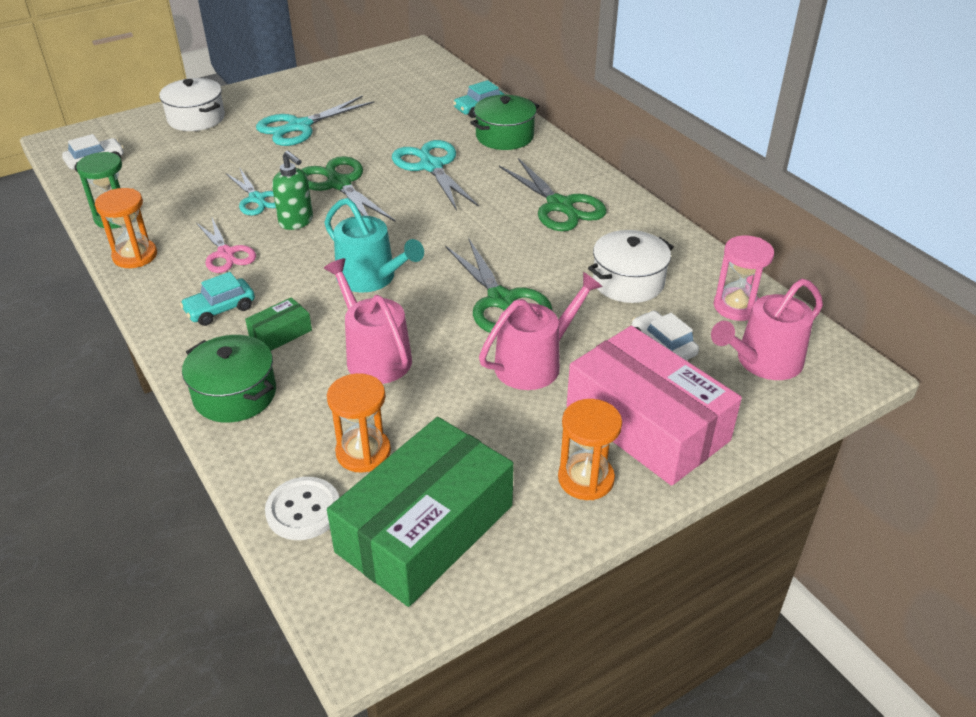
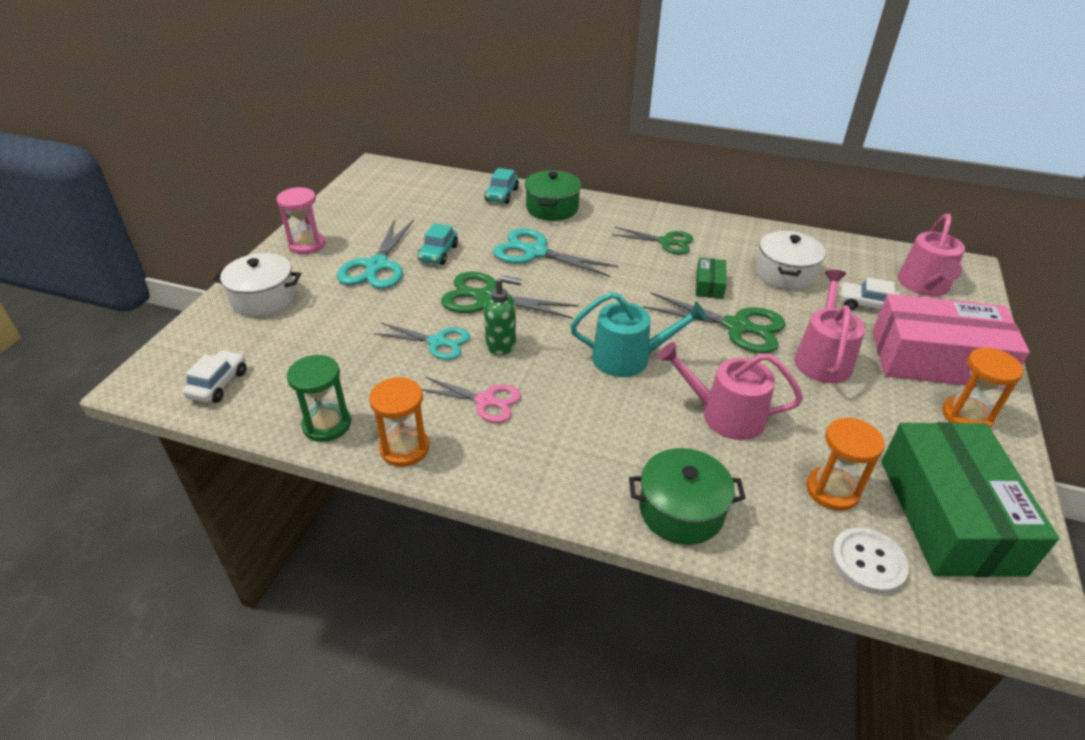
camera: 40 degrees left, 0 degrees up
turquoise car [180,272,255,326] -> turquoise car moved to [417,223,458,265]
green box [245,297,312,351] -> green box moved to [696,258,727,299]
green scissors [499,158,607,231] -> green scissors [612,227,693,254], size x0.67
pink hourglass [714,236,774,321] -> pink hourglass moved to [277,187,325,254]

